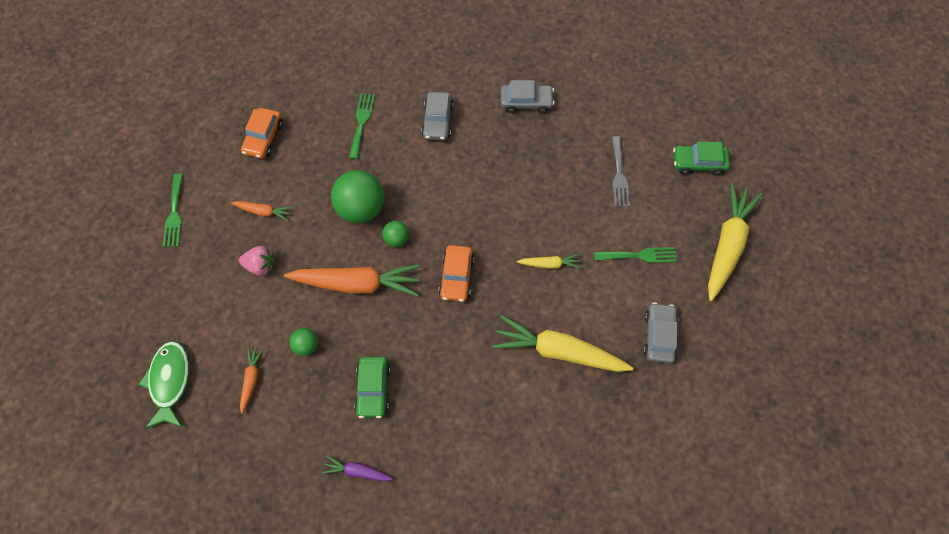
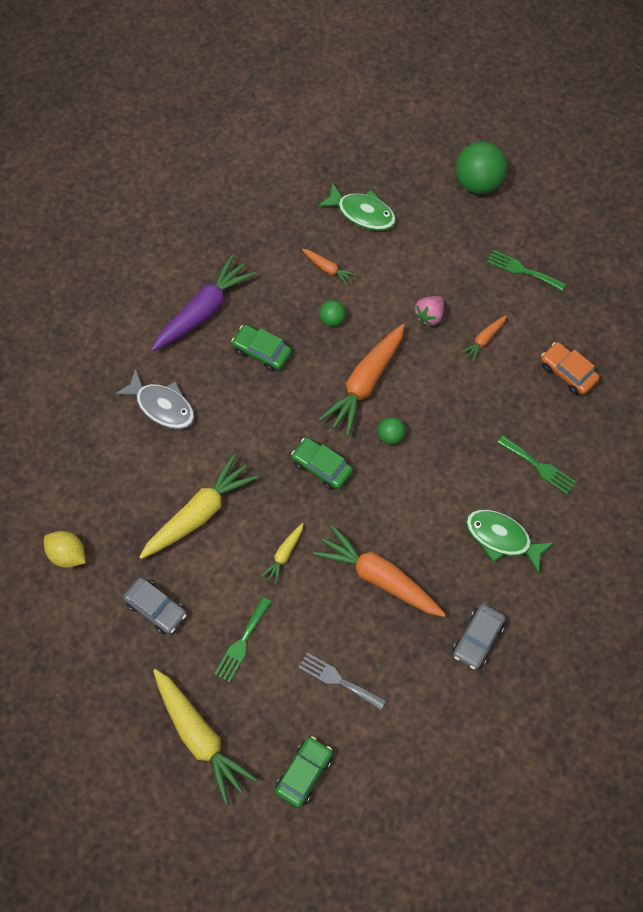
camera: 120 degrees right, 0 degrees up
purple carrot [322,455,393,481] -> purple carrot [151,254,256,351], size x2.08
green ball [331,170,384,223] -> green ball moved to [455,141,507,194]
grey car [421,92,454,140] -> green fish [466,509,554,574]
orange car [439,245,474,302] -> green car [291,438,353,490]
none -> yellow lemon [44,531,85,568]
none -> grey fish [115,368,195,429]
none -> orange carrot [313,525,446,617]

